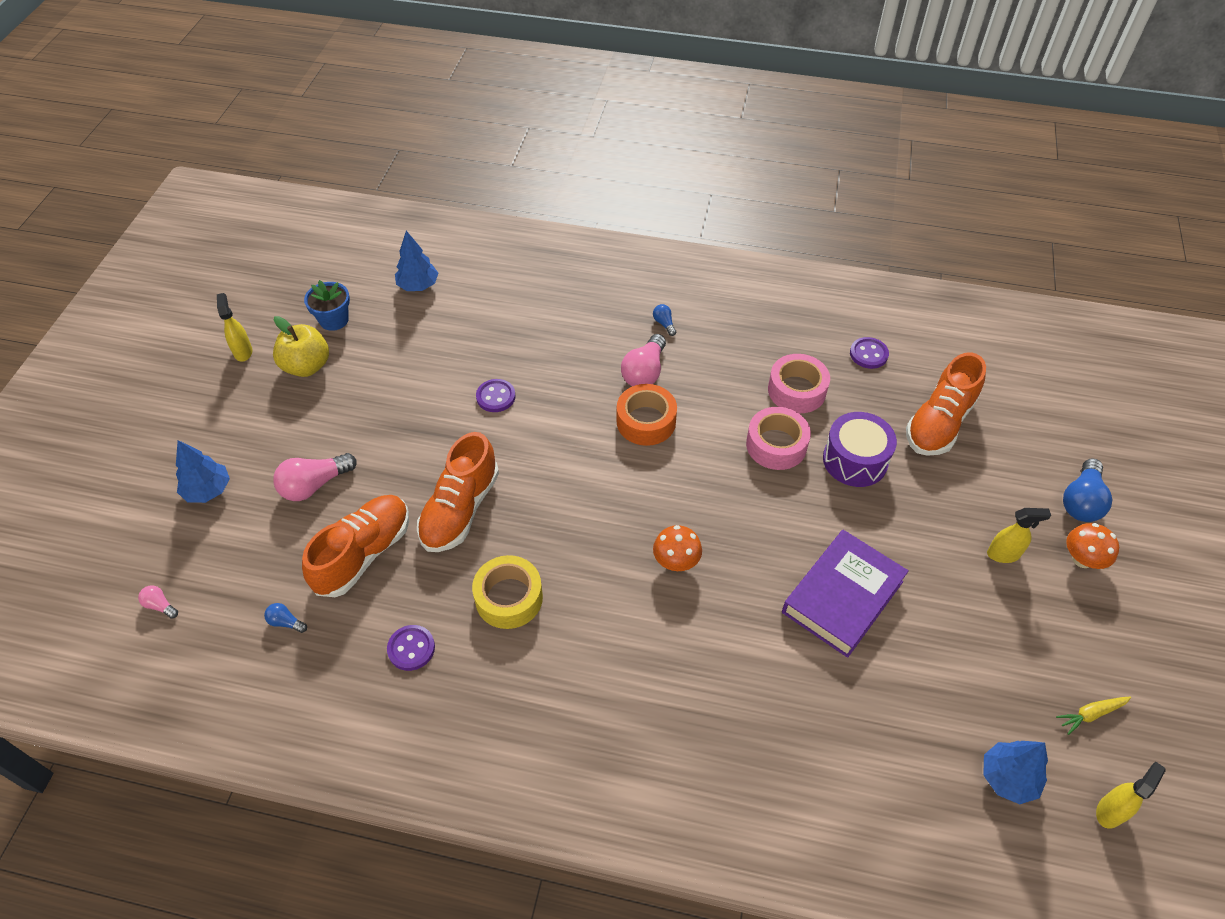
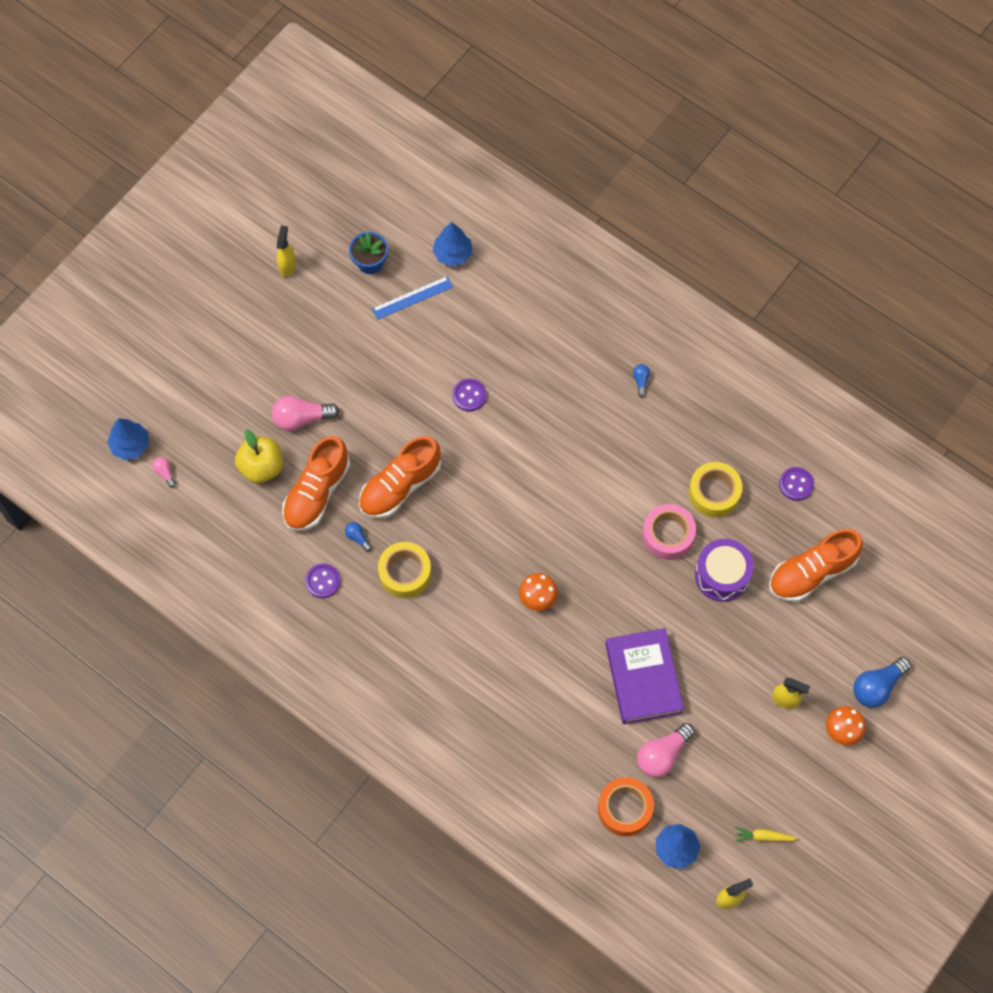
camera: 25 degrees right, 15 degrees up
blue tree [176,440,230,503] -> blue tree moved to [107,418,149,460]
blue light bulb [264,603,307,633] -> blue light bulb moved to [345,522,371,551]
yellow apple [273,316,329,377] -> yellow apple moved to [235,429,283,483]
orange shoe [302,495,409,597] -> orange shoe turned 150 degrees clockwise [282,436,350,531]
orange tape [617,384,677,446] -> orange tape moved to [598,777,654,836]
pink light bulb [621,334,666,386] -> pink light bulb moved to [637,723,695,777]
pink tape [768,354,830,413] -> yellow tape [689,462,743,518]
purple book [782,530,909,658] -> purple book turned 75 degrees counterclockwise [606,628,684,724]
none -> blue ruler [372,276,453,320]

